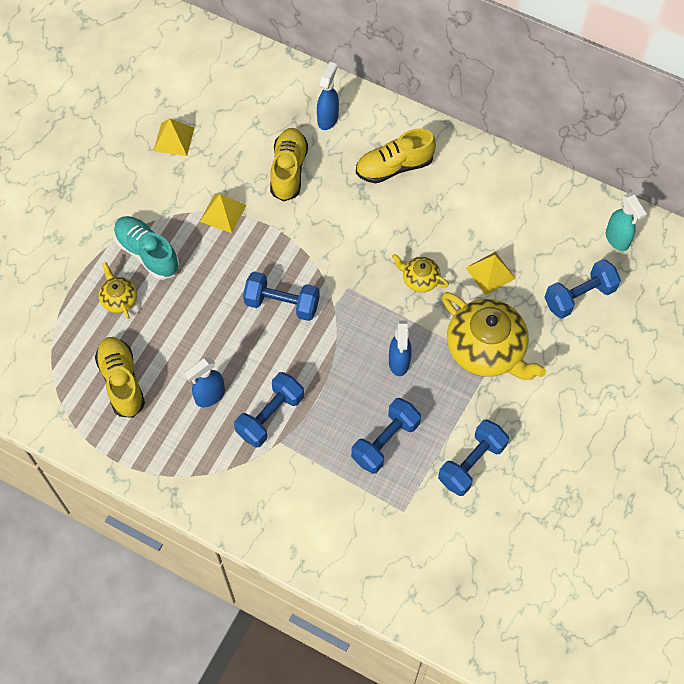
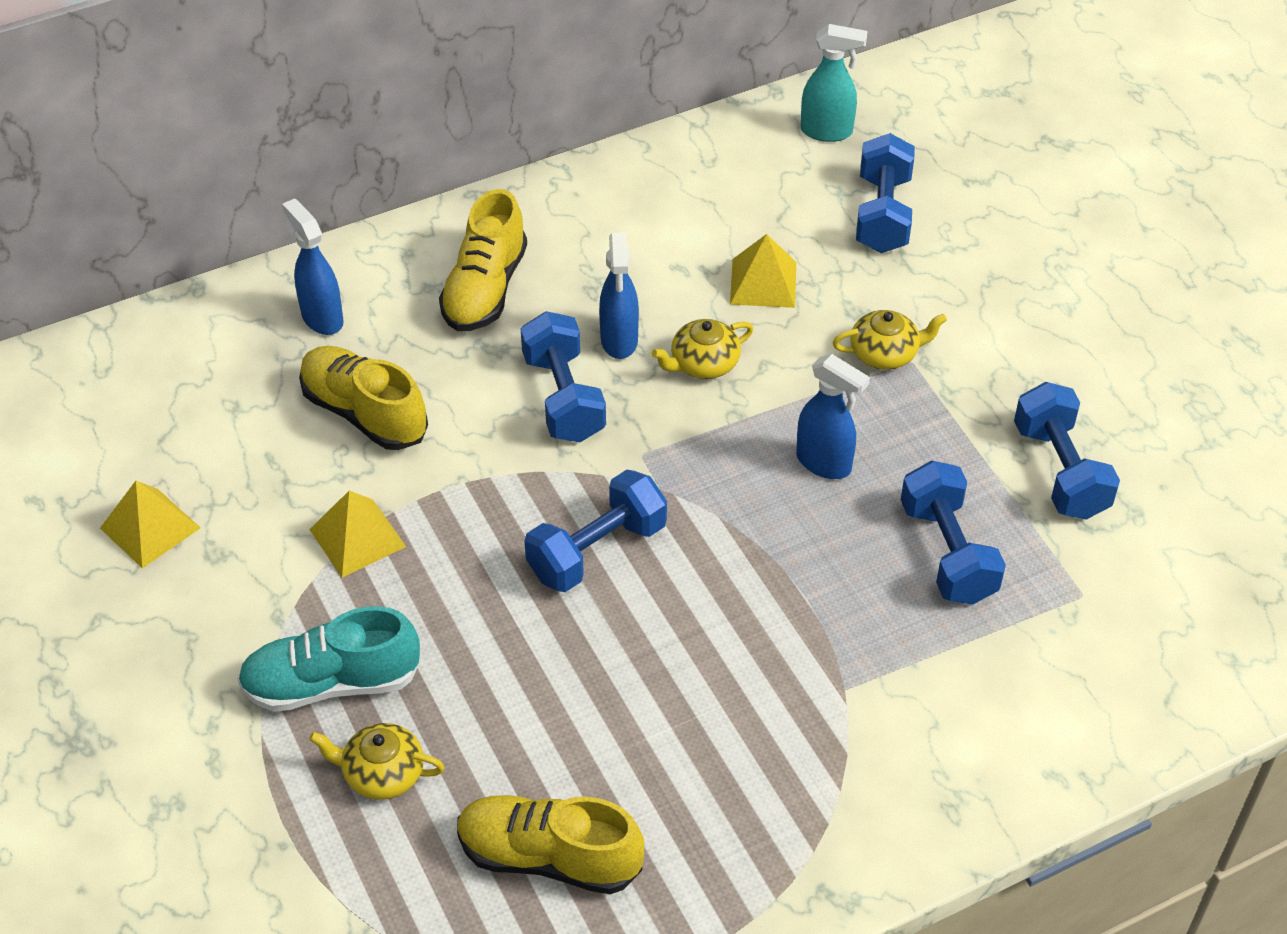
camera: 55 degrees left, 15 degrees down
blue spray bottle [184,357,225,408] -> blue spray bottle moved to [599,233,639,359]
blue dumbbell [234,372,304,448] -> blue dumbbell moved to [521,311,606,442]
yellow teapot [442,292,546,380] -> yellow teapot [832,310,947,370], size x0.48

